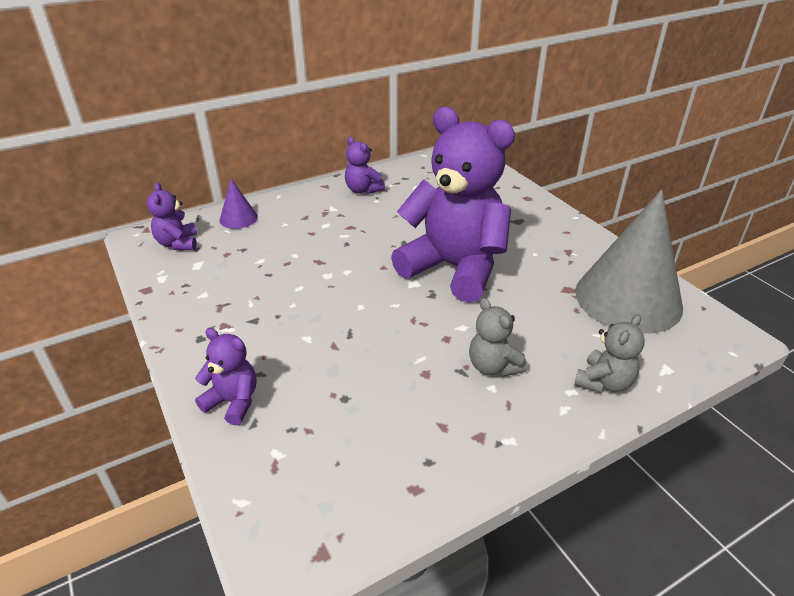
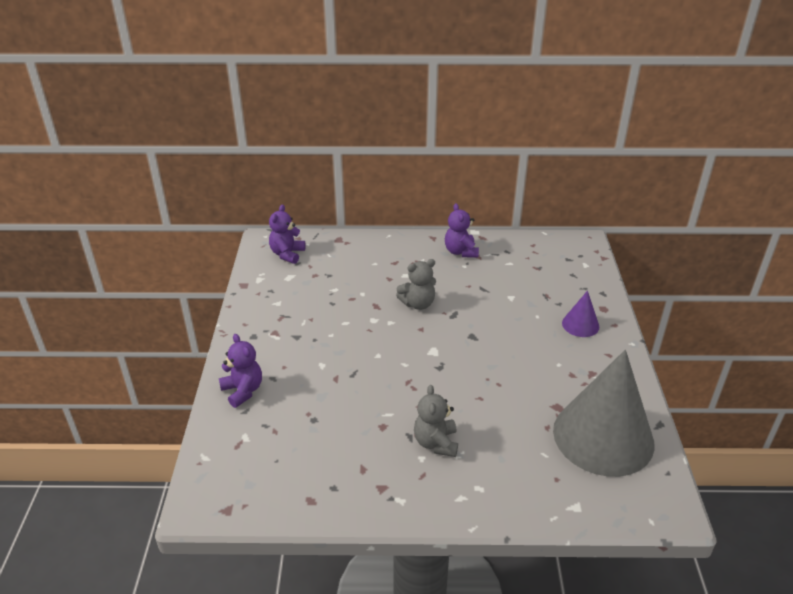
camera: 30 degrees right, 0 degrees up
purple cone [220,179,258,229] -> purple cone moved to [562,291,599,337]
purple teddy bear [391,107,515,303] -> none
grey teddy bear [574,314,645,393] -> grey teddy bear moved to [396,259,436,310]

